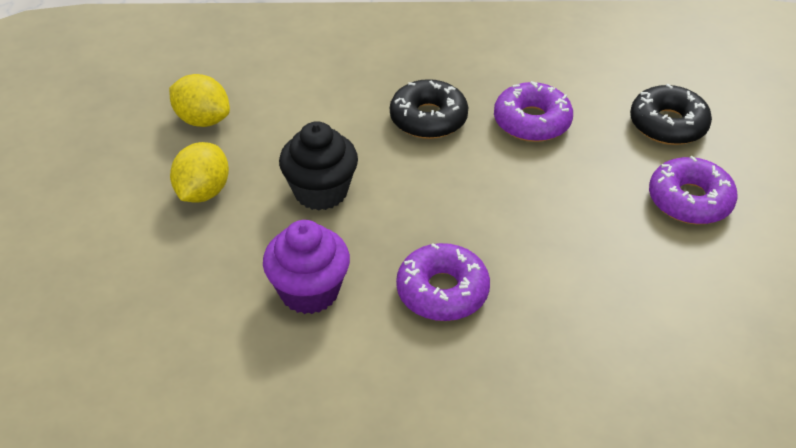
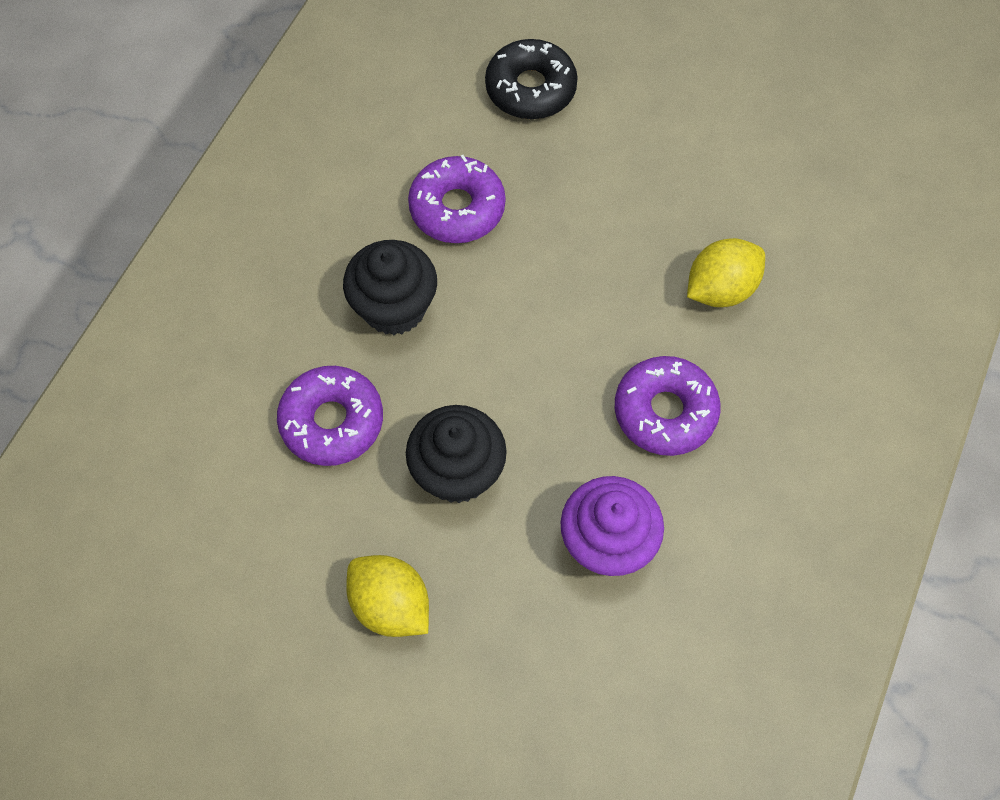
camera: 65 degrees left, 20 degrees up
yellow lemon [169,74,230,127] -> yellow lemon moved to [687,238,765,307]
black donut [390,79,468,139] -> black cupcake [343,240,437,335]
purple donut [649,156,738,224] -> purple donut moved to [277,366,383,466]

